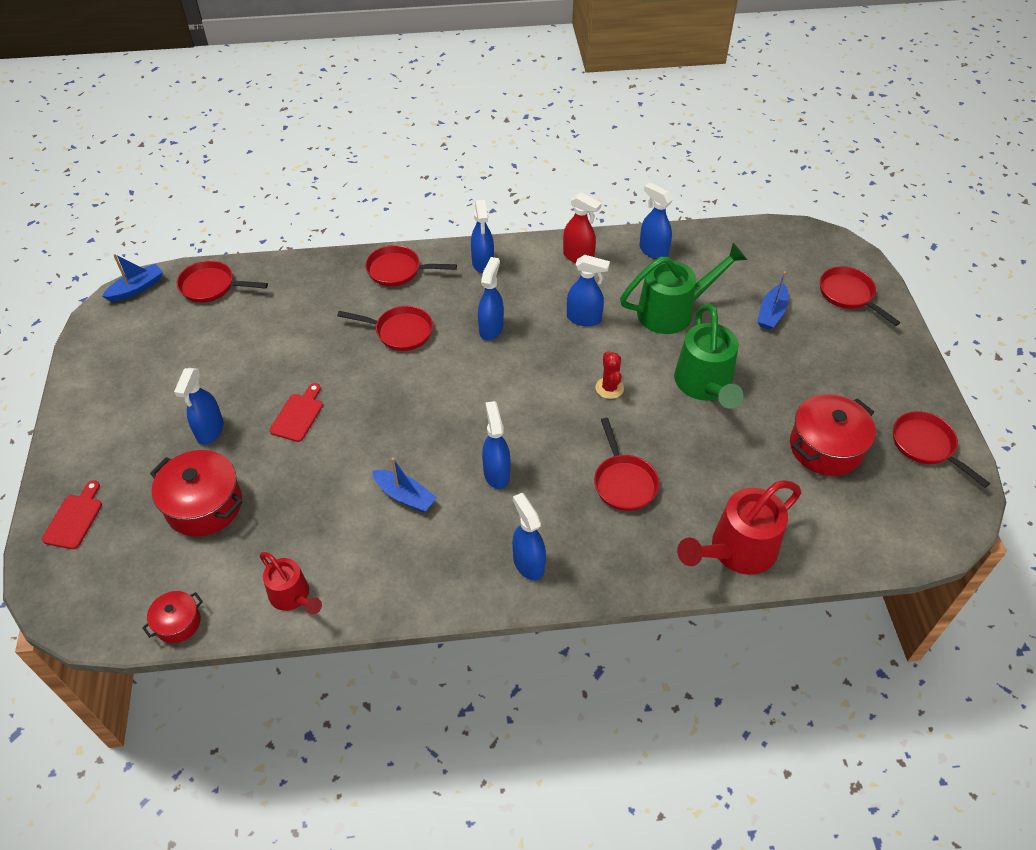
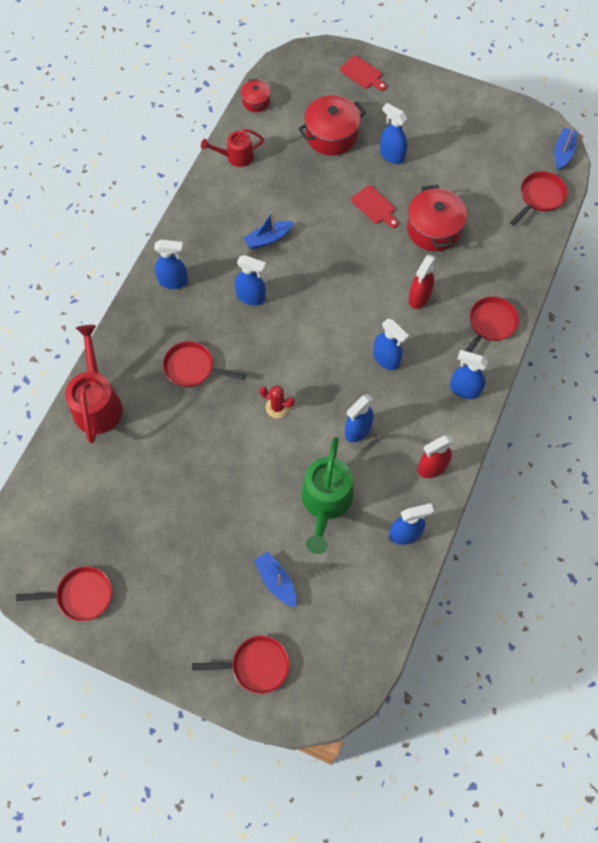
camera: 120 degrees right, 15 degrees up
blue boat [102,254,163,302] -> blue boat turned 150 degrees counterclockwise [554,127,577,170]
red pan [337,306,433,351] -> red spray bottle [409,254,436,309]
green watering can [674,304,743,409] -> none
red pot [790,394,876,476] -> red pot moved to [407,185,467,251]

